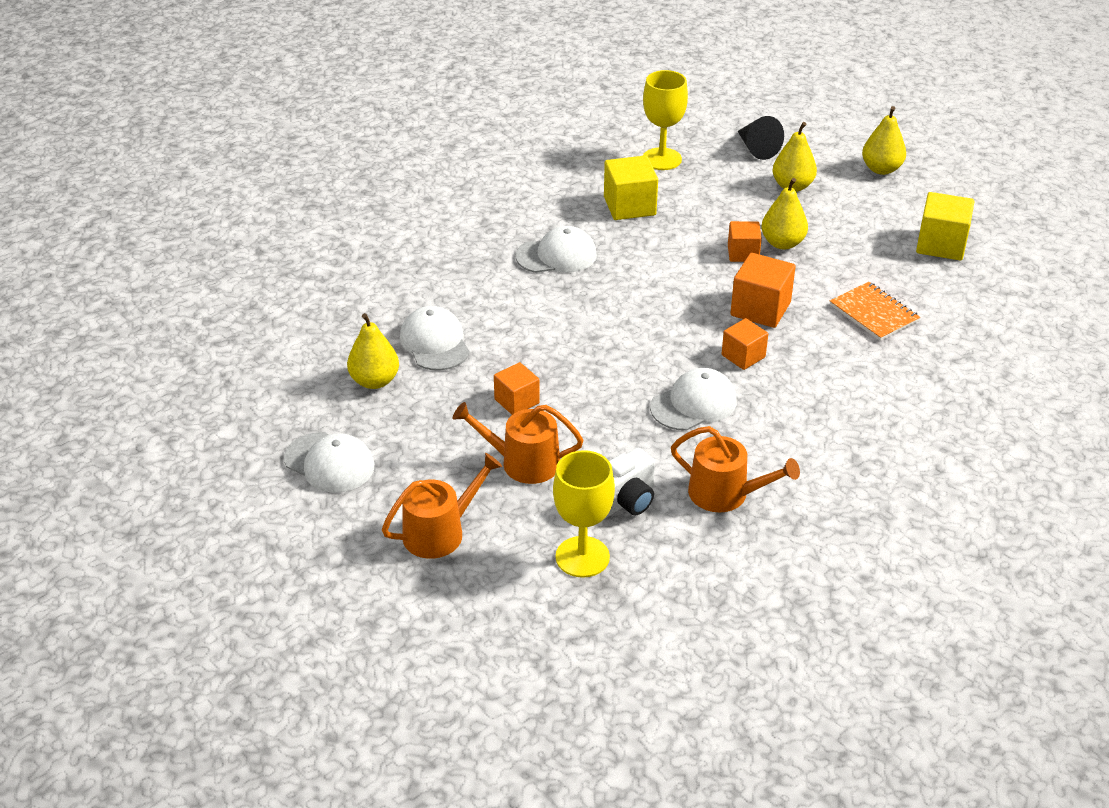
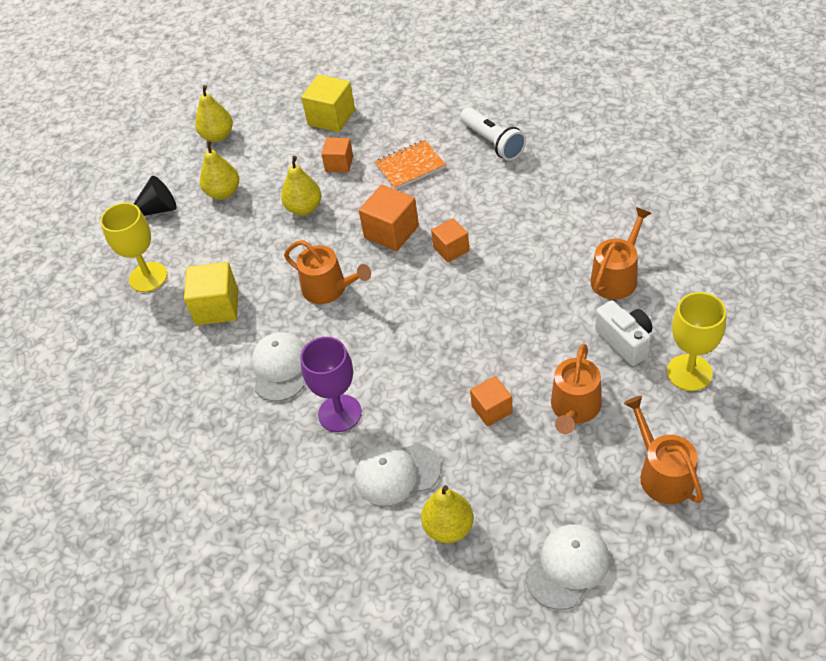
camera: 75 degrees left, 10 degrees up
white cap [650,368,737,431] -> none
orange cube [728,221,762,262] -> orange cube moved to [321,138,353,173]
none -> orange watering can [284,240,371,304]
none -> purple goblet [300,337,362,432]
none -> white flashlight [460,107,526,161]

